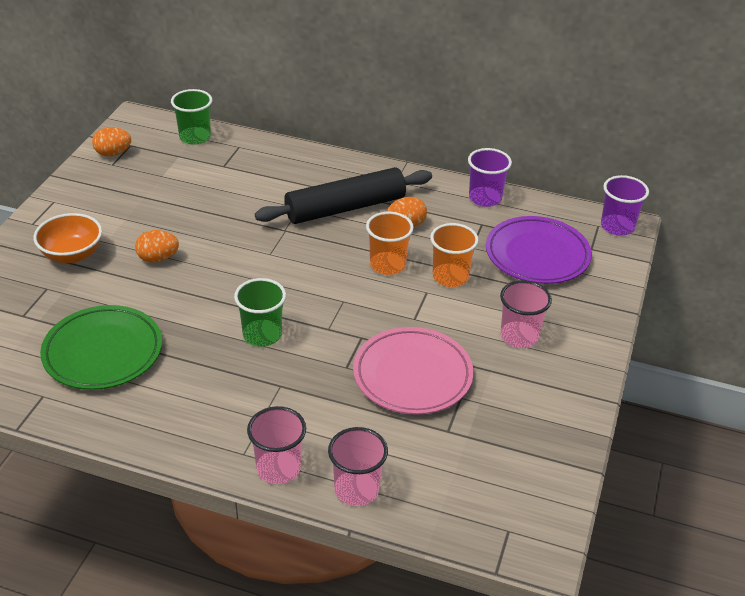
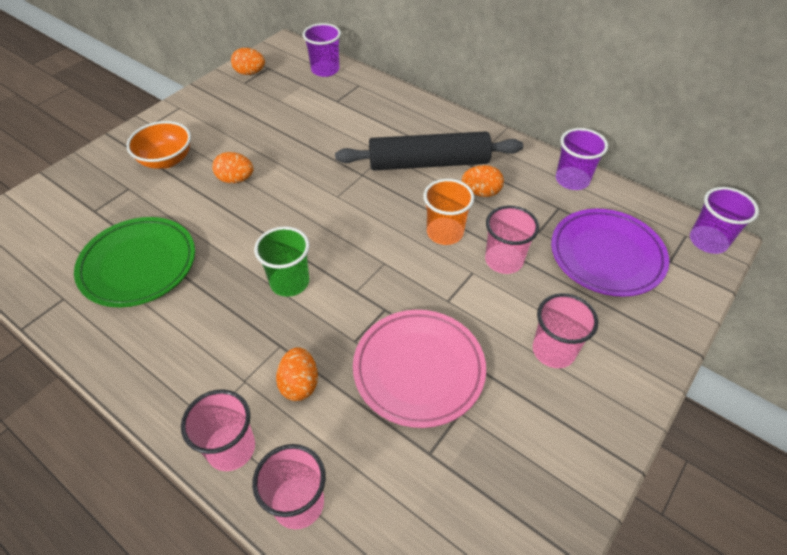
camera: 20 degrees right, 10 degrees up
green cup [171,89,212,145] -> purple cup [303,23,341,77]
orange cup [430,223,479,287] -> pink cup [485,205,539,274]
none -> orange egg [276,347,318,401]

